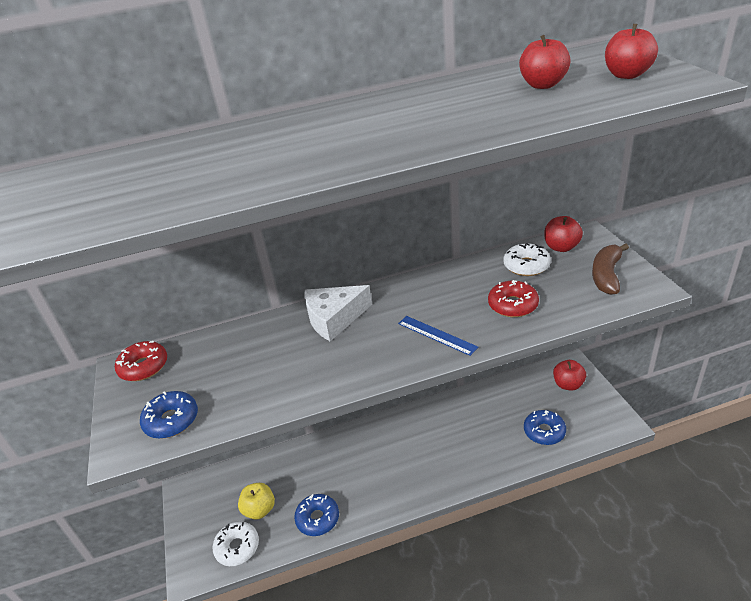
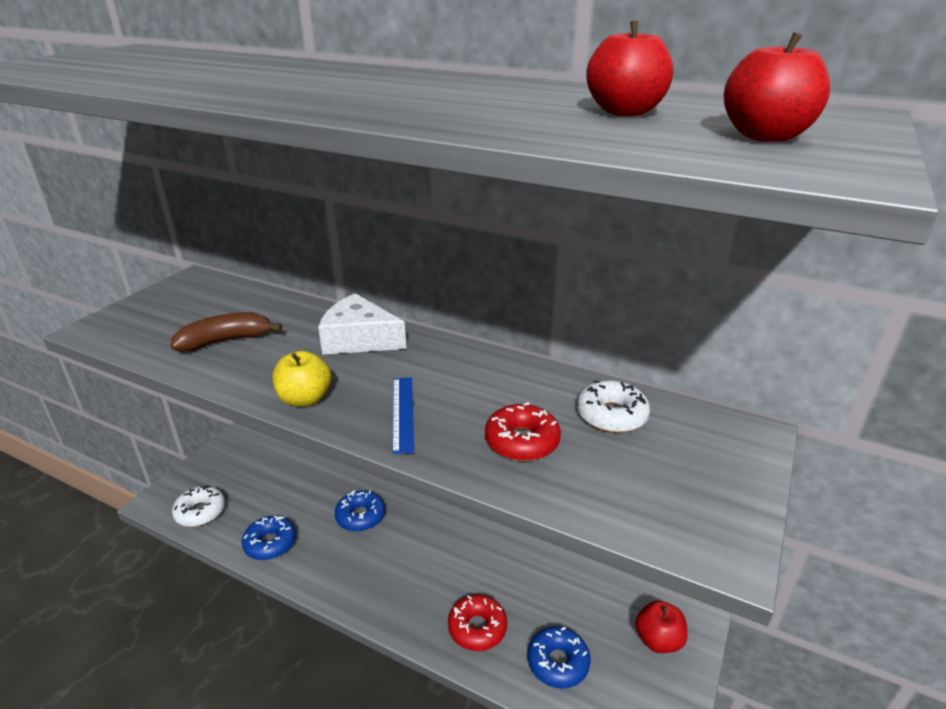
camera: 40 degrees right, 5 degrees down
red donut [115,341,167,381] -> red donut moved to [448,594,507,651]
blue donut [140,391,198,439] -> blue donut moved to [335,490,385,532]
yellow apple [238,483,275,520] -> yellow apple moved to [272,351,331,407]
red apple [544,216,583,252] -> none
brown banana [592,243,629,295] -> brown banana moved to [170,312,283,352]

